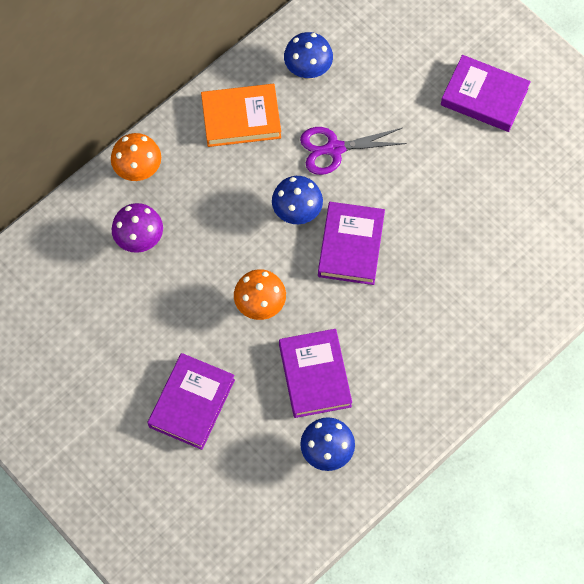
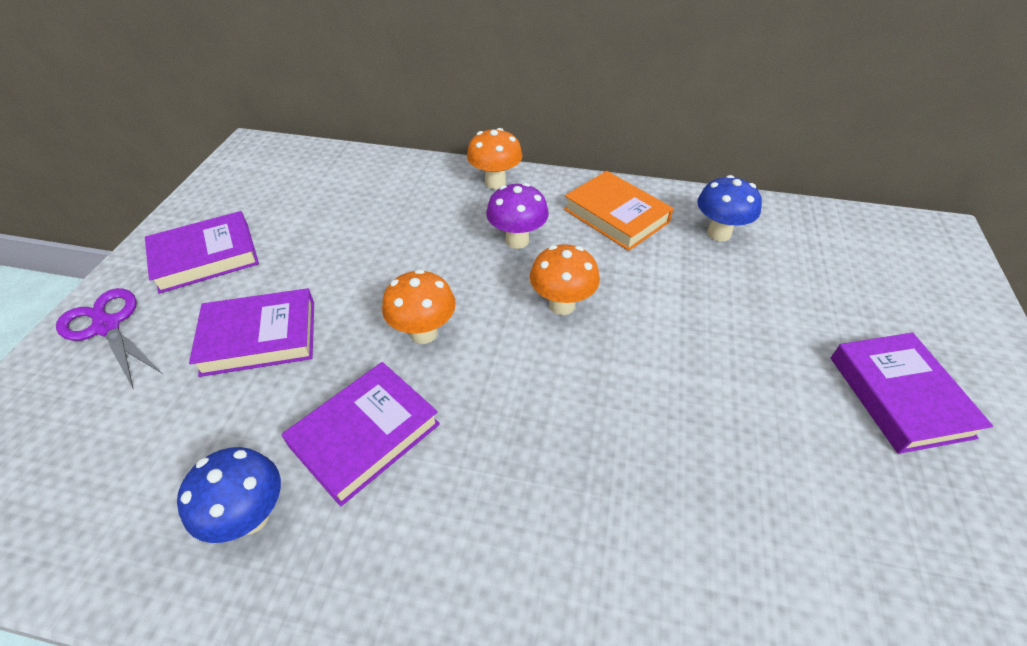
camera: 55 degrees right, 20 degrees down
purple mushroom [112,203,163,253] -> purple mushroom moved to [486,183,549,249]
blue mushroom [272,176,323,224] -> orange mushroom [530,244,600,315]
purple scissors [300,127,407,175] -> purple scissors moved to [56,288,162,388]
purple book [318,202,385,285] -> purple book moved to [145,211,259,294]

